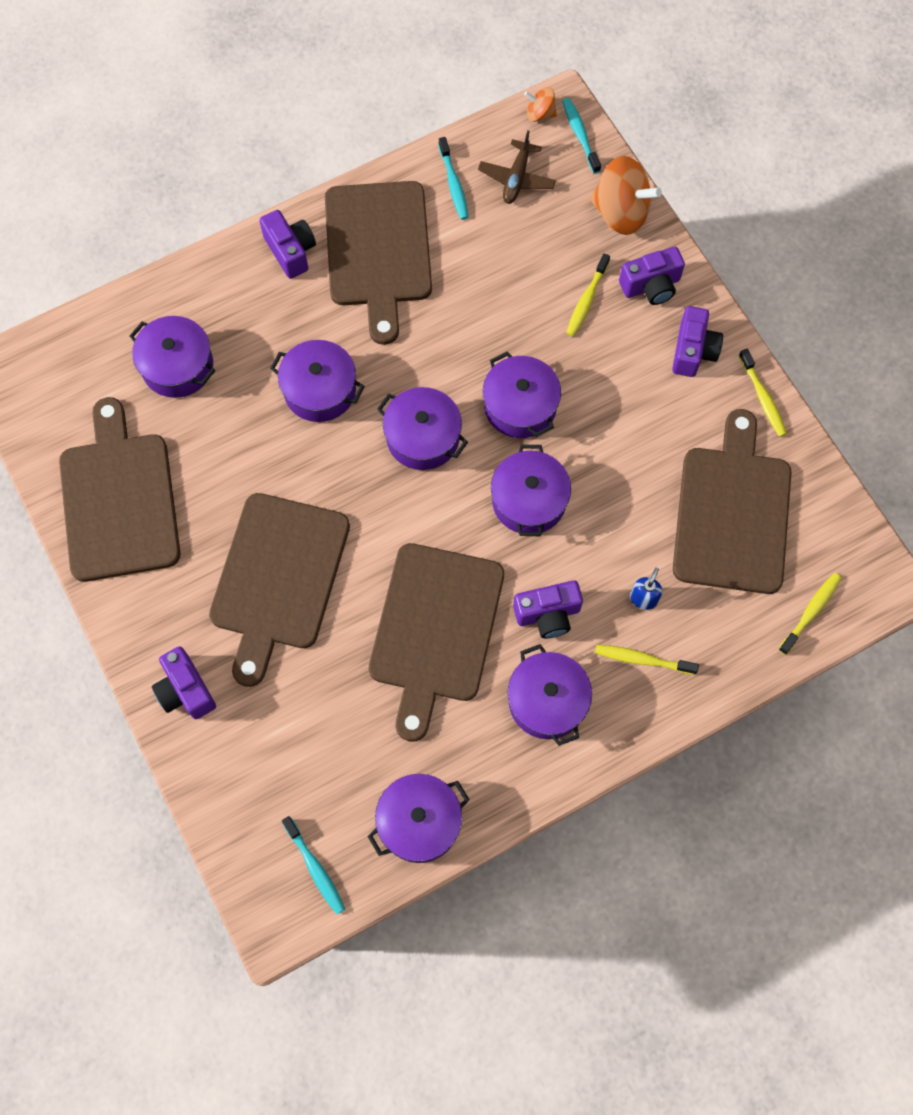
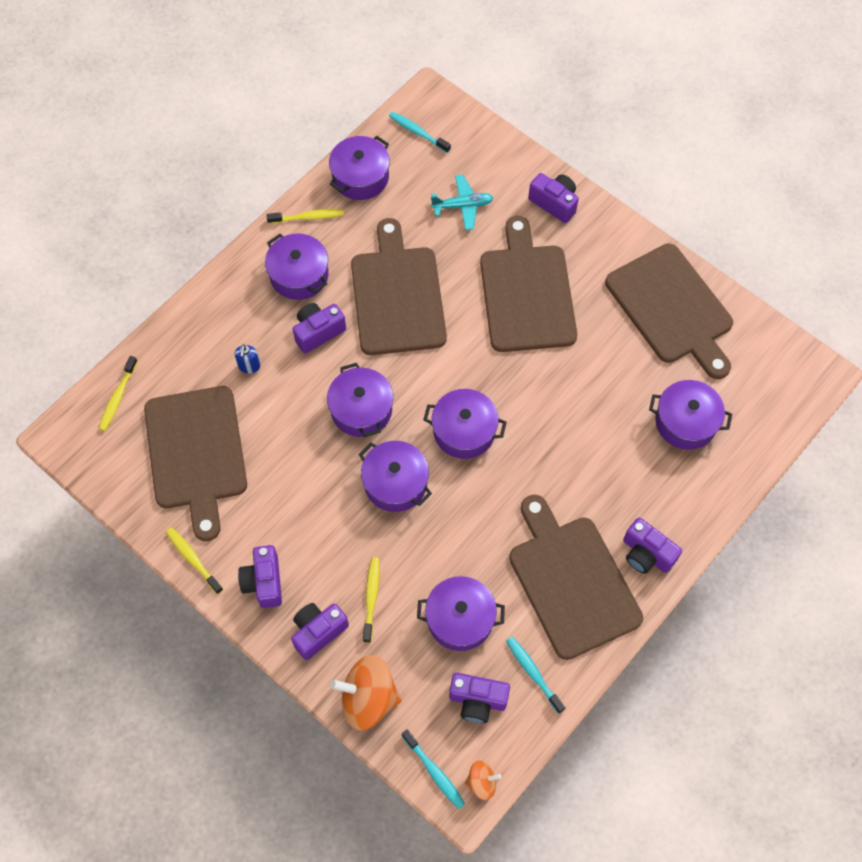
camera: 160 degrees right, 5 degrees down
purple pot [270,340,365,422] -> purple pot moved to [417,576,505,651]
brown plane [478,130,556,204] -> purple camera [449,673,510,723]
yellow toothbrush [595,645,699,675] -> yellow toothbrush moved to [267,209,344,224]
none -> turquoise plane [431,175,493,230]

